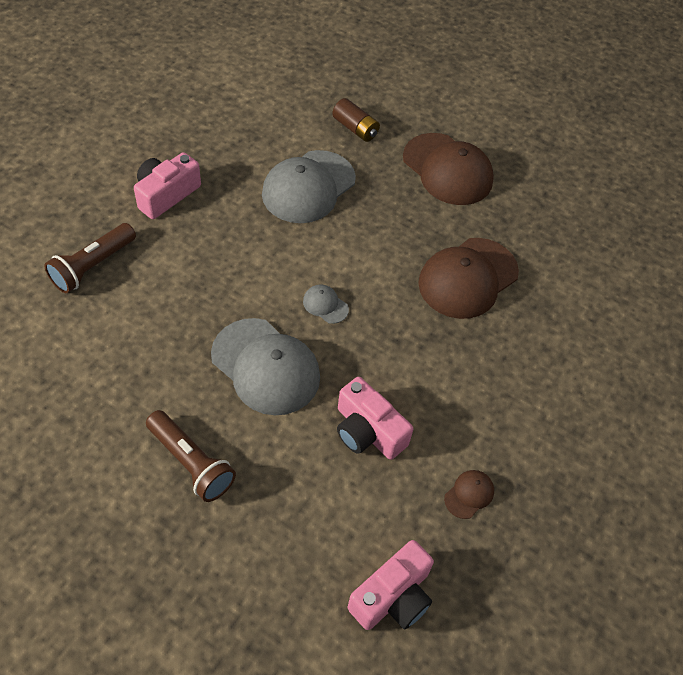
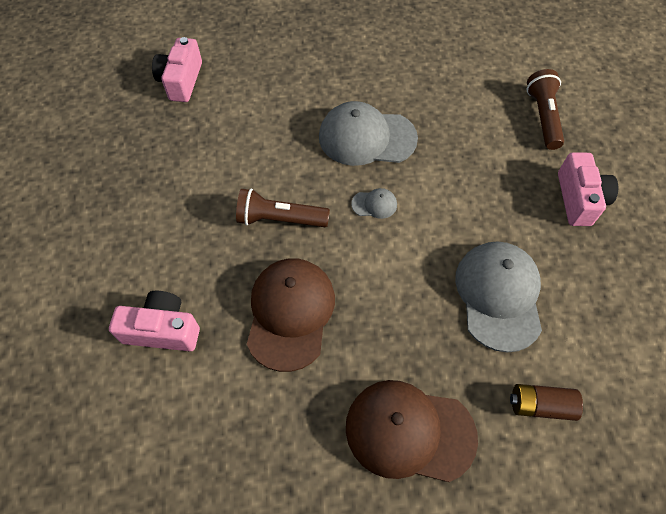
camera: 145 degrees right, 5 degrees up
brown flashlight [146,410,236,502] -> brown flashlight moved to [236,188,330,227]
pink camera [337,377,413,460] -> pink camera moved to [109,291,200,351]
brown cap [444,470,494,519] -> none

